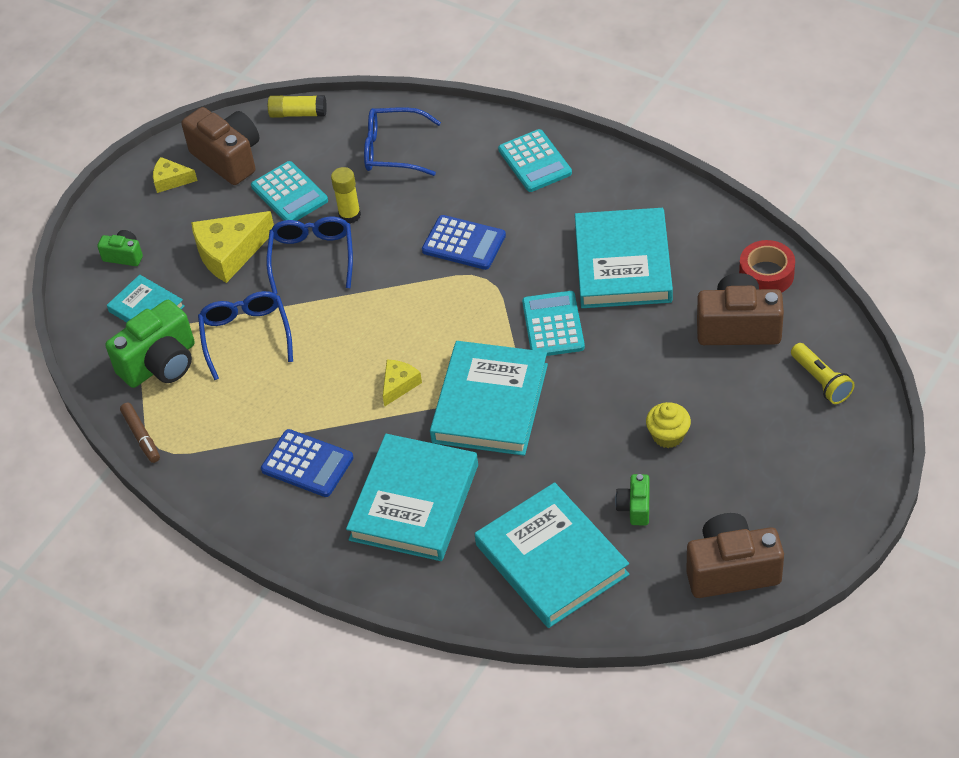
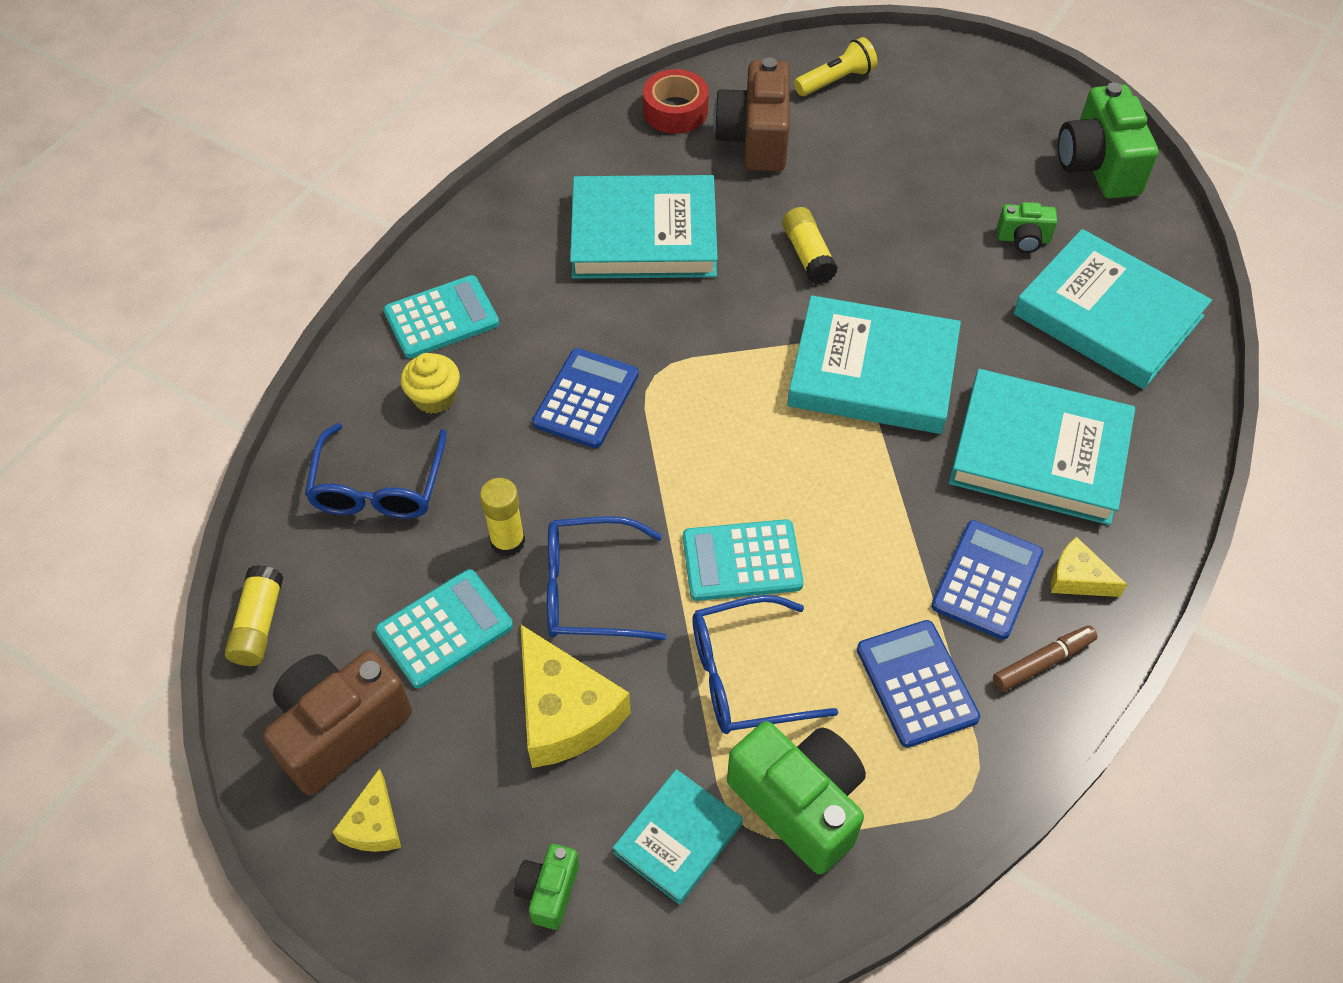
camera: 95 degrees left, 5 degrees up
brown marker [120,403,160,463] -> brown marker moved to [993,625,1098,691]
yellow cheese [383,360,422,407] -> yellow cheese moved to [1051,537,1127,597]
turquoise book [475,482,630,628] -> turquoise book turned 75 degrees clockwise [1013,229,1212,389]
turquoise calculator [522,291,585,356] -> turquoise calculator moved to [683,519,803,601]
yellow cupcake [646,402,691,448] -> yellow cupcake moved to [401,353,460,414]
brown camera [686,513,784,598] -> green camera [1058,82,1158,199]
none -> yellow glue stick [782,207,838,284]
none -> blue calculator [857,620,980,748]

